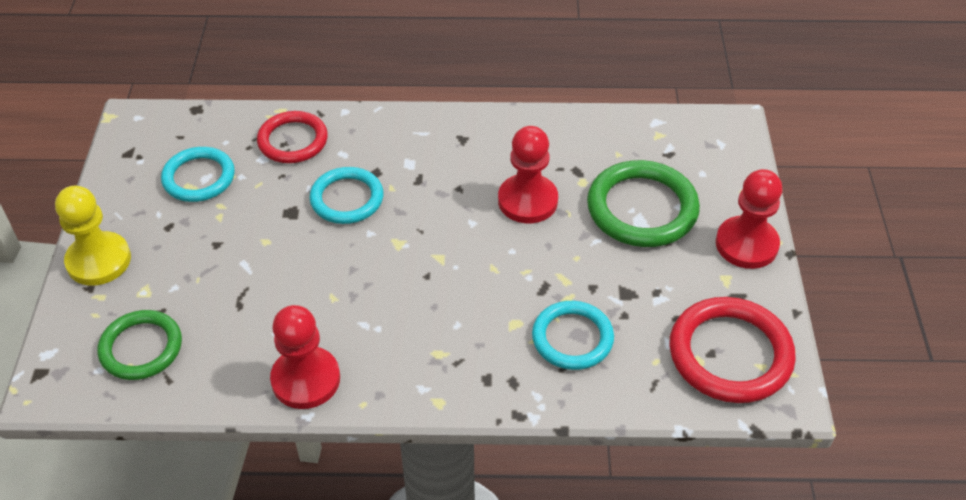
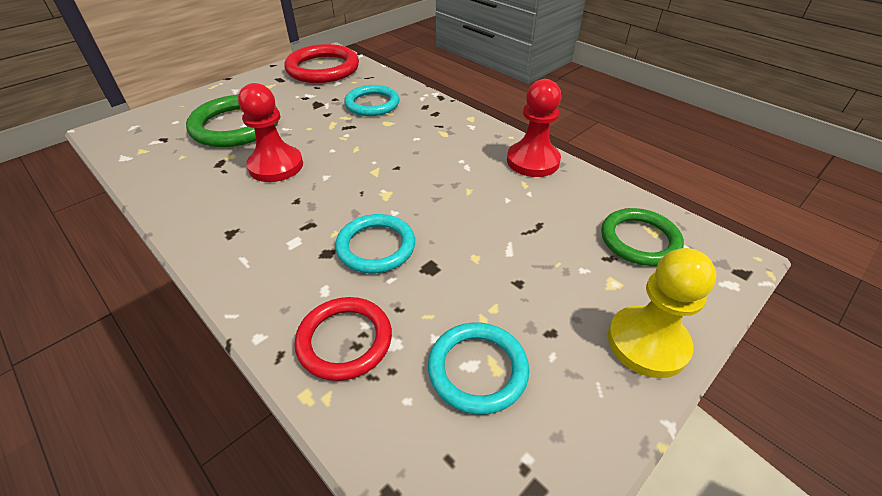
camera: 135 degrees left, 5 degrees down
red pawn [716,169,783,269] -> none

